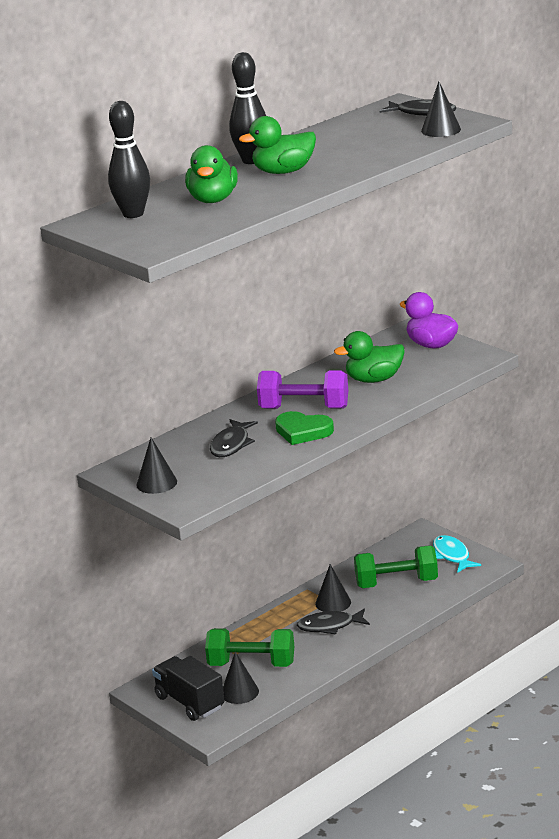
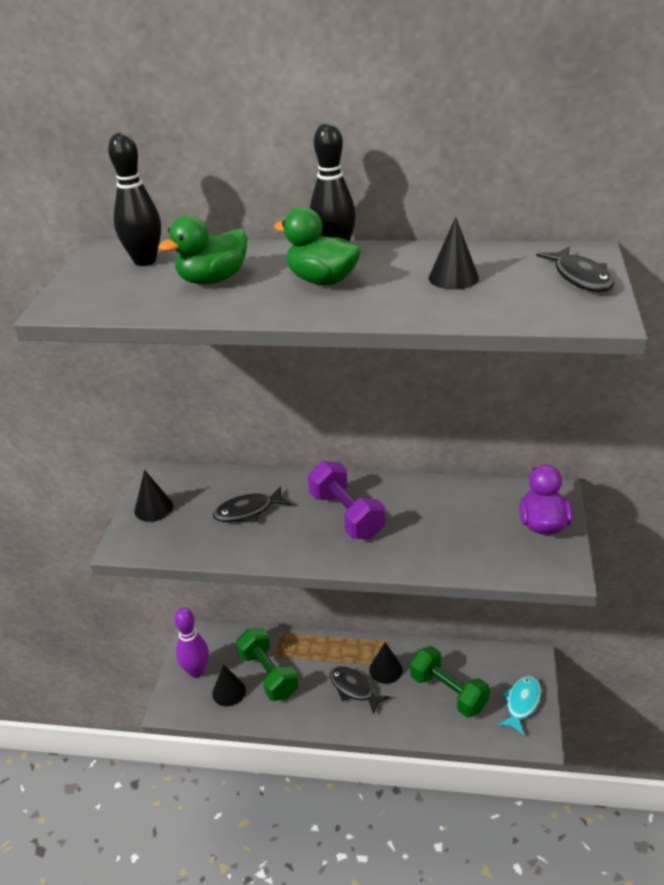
camera: 50 degrees right, 10 degrees up
black truck [152,656,225,721] -> purple bowling pin [174,608,209,678]
green heart [275,411,334,445] -> none
green duck [334,331,405,383] -> none
black cone [421,82,461,137] -> black cone moved to [429,217,479,290]

